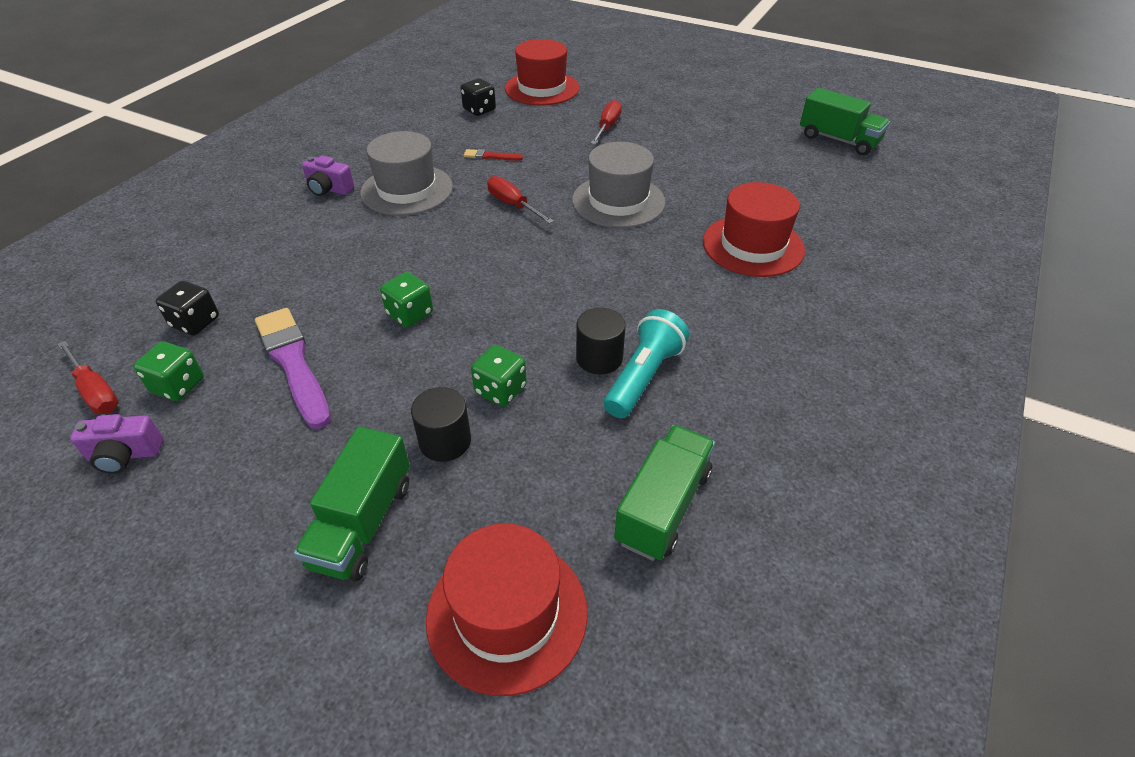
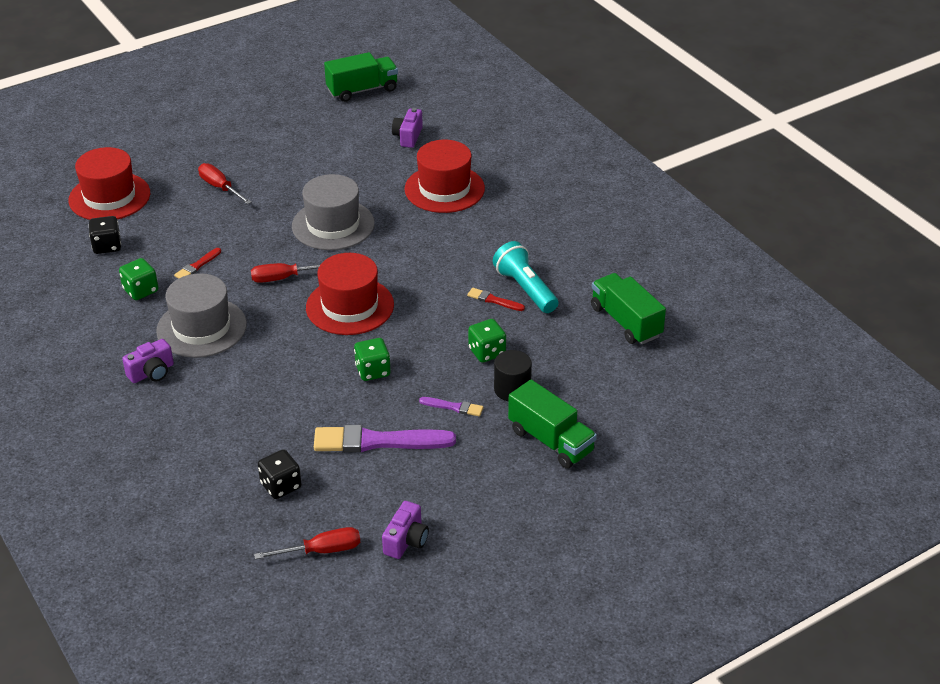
camera: 60 degrees left, 5 degrees down
green dice [133,341,204,401] -> green dice moved to [119,258,158,300]
red hat [426,524,587,696] -> red hat moved to [306,253,394,335]
black cylinder [576,308,626,374] -> red brush [467,288,525,311]
none -> purple camera [392,108,423,148]
none -> purple brush [419,397,483,416]

